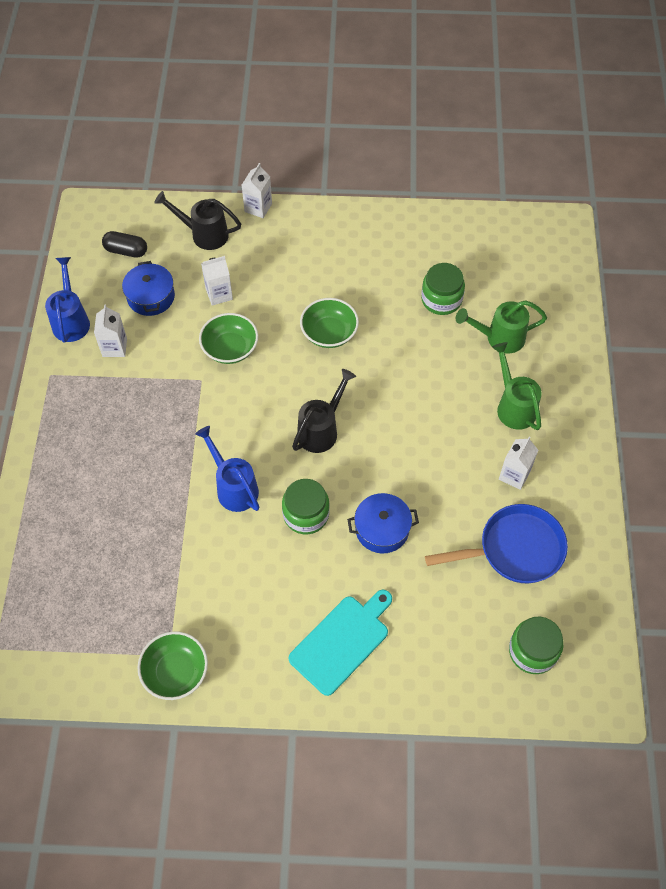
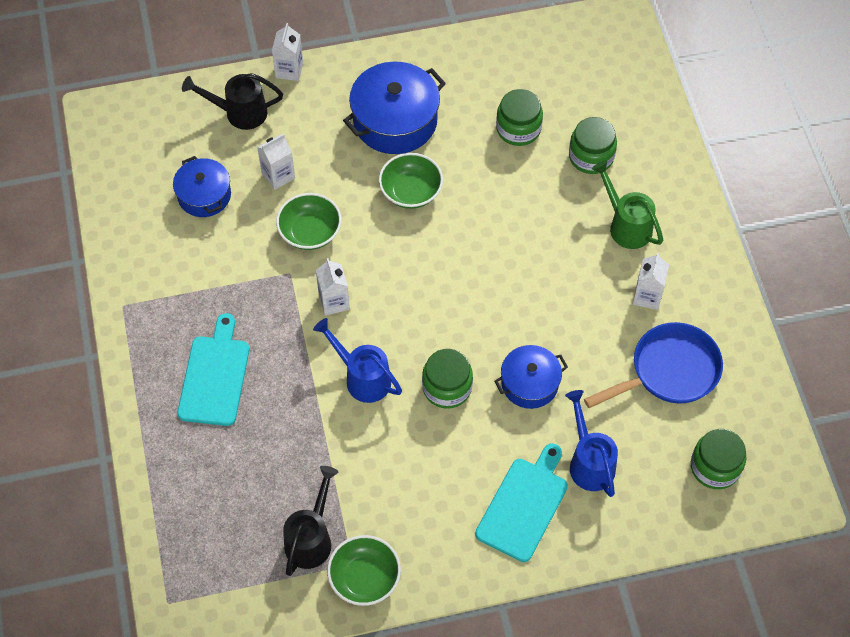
camera: 15 degrees left, 0 degrees up
blue watering can [45,257,90,343] -> blue watering can moved to [565,390,618,497]
white carton [94,305,127,357] -> white carton moved to [316,258,350,316]
black capsule [102,231,147,258] -> none
black watering can [292,369,356,453] -> black watering can moved to [283,466,338,576]
green watering can [456,300,547,353] -> green jar [569,117,617,174]
none -> turquoise cutting board [177,313,249,426]
none -> blue pot [343,61,446,154]

